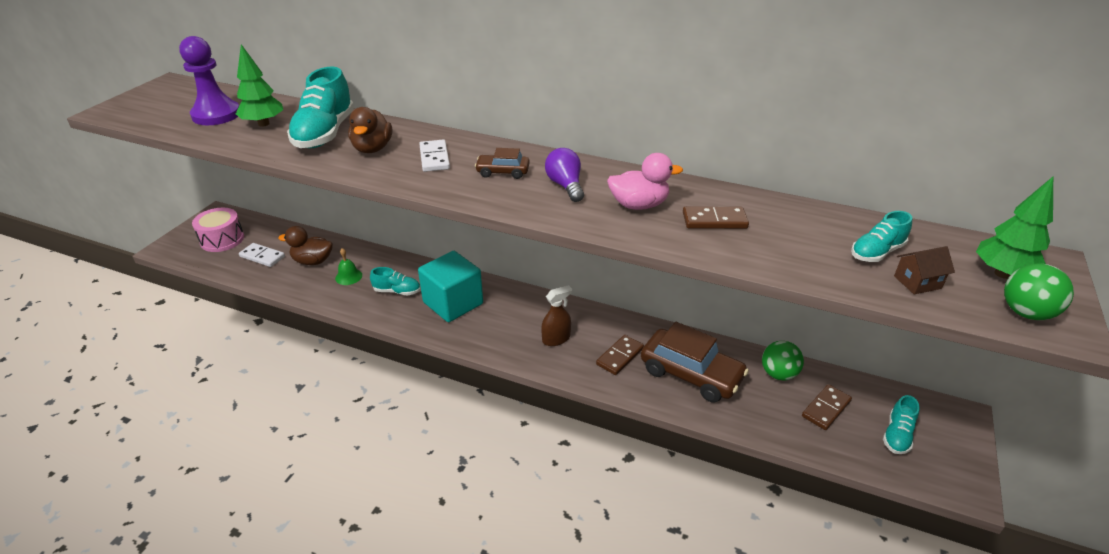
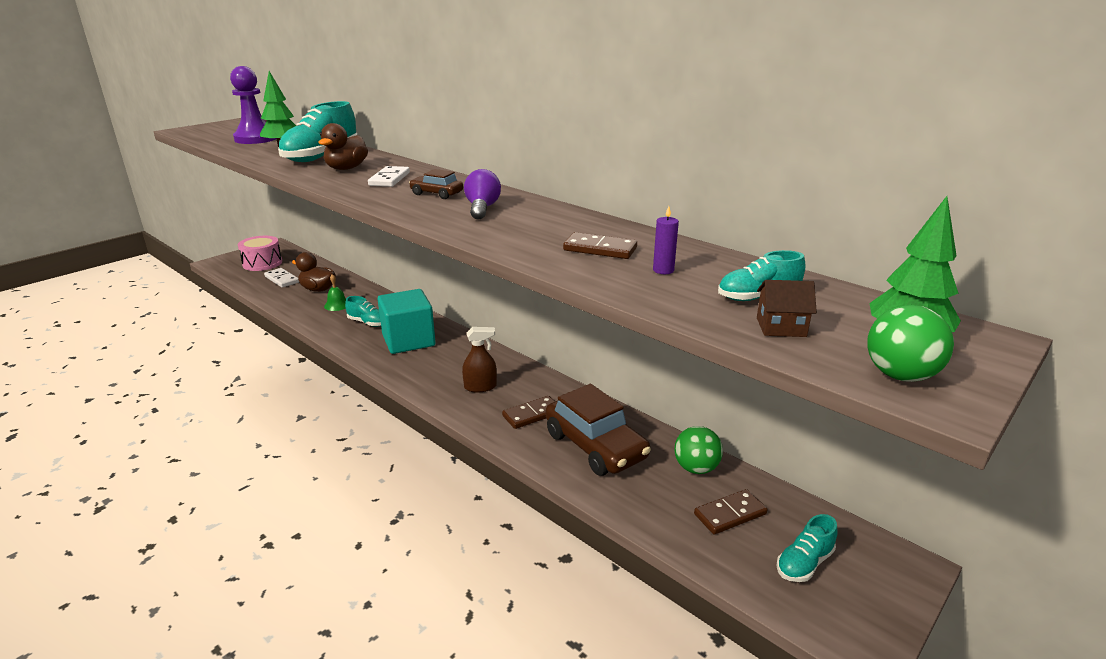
camera: 20 degrees right, 10 degrees down
pink duck [607,153,683,210] -> none
none -> purple candle [653,206,679,274]

